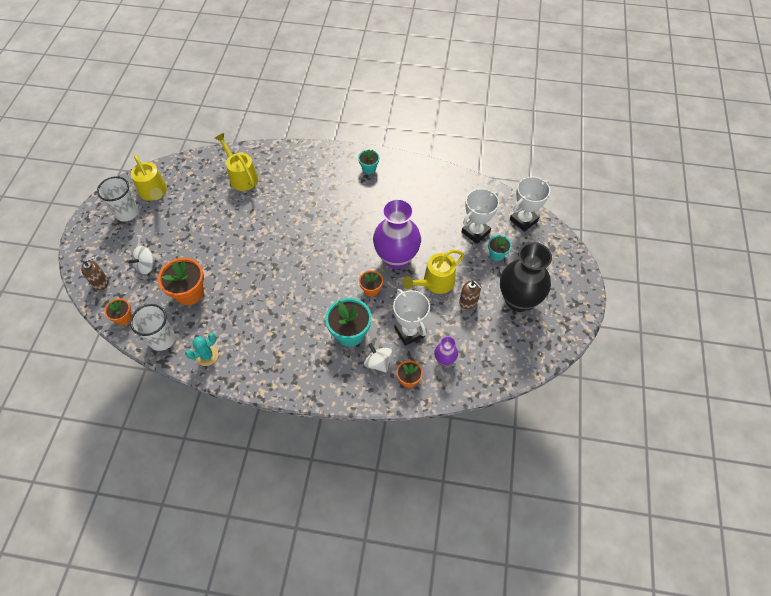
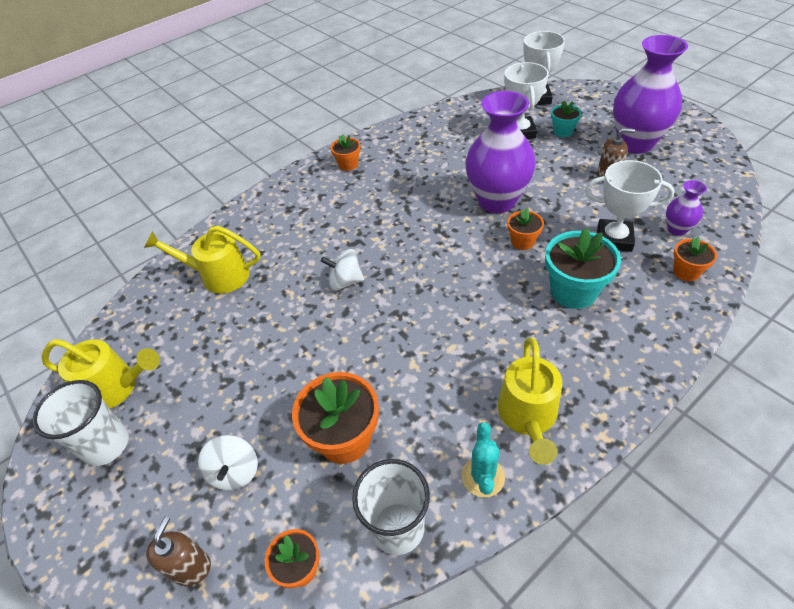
camera: 45 degrees left, 10 degrees down
turquoise flower pot [358,149,379,174] -> orange flower pot [330,134,361,171]
white spinning top [364,343,392,373] -> white spinning top moved to [321,249,364,290]
yellow watering can [403,250,465,294] -> yellow watering can moved to [498,337,562,465]
black vase [500,242,552,312] -> purple vase [613,35,688,154]

